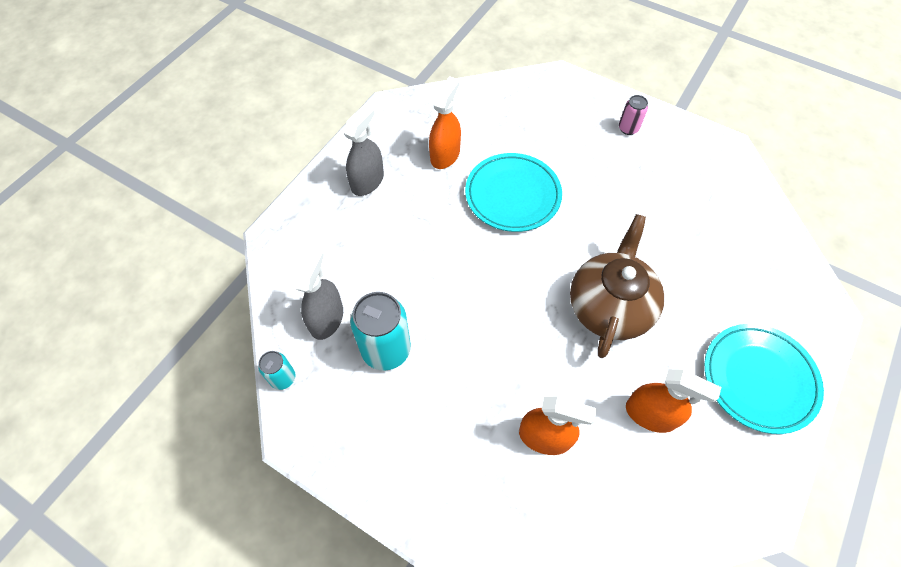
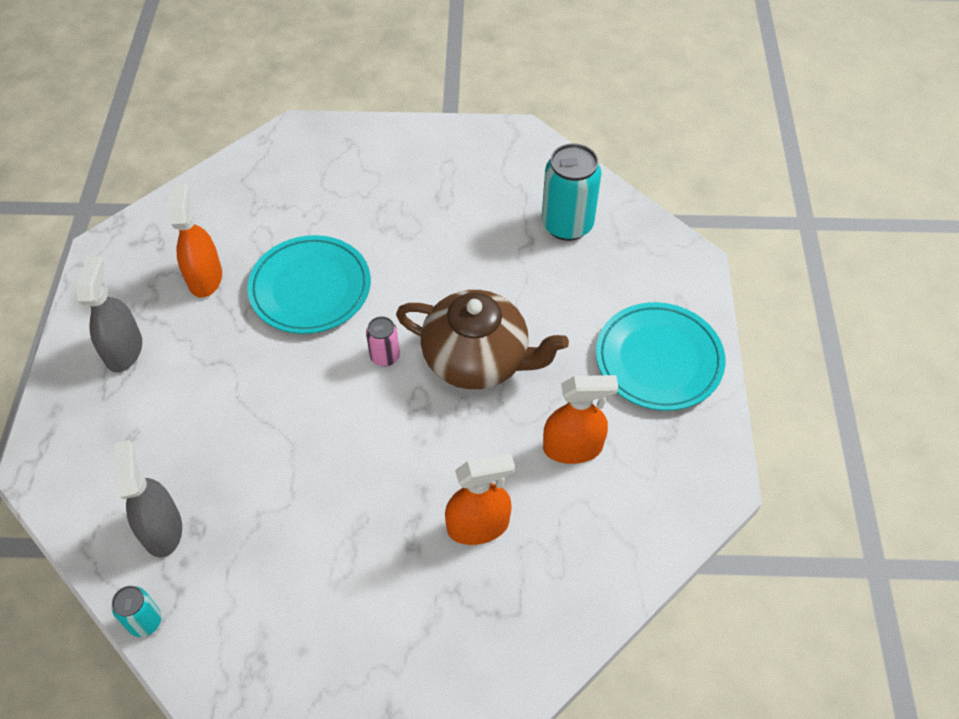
camera: 30 degrees left, 5 degrees down
turquoise can [350,292,411,371] -> turquoise can moved to [542,143,602,241]
brown teapot [570,214,664,358] -> brown teapot turned 120 degrees clockwise [396,290,569,389]
pink can [619,95,648,135] -> pink can moved to [366,316,400,367]

